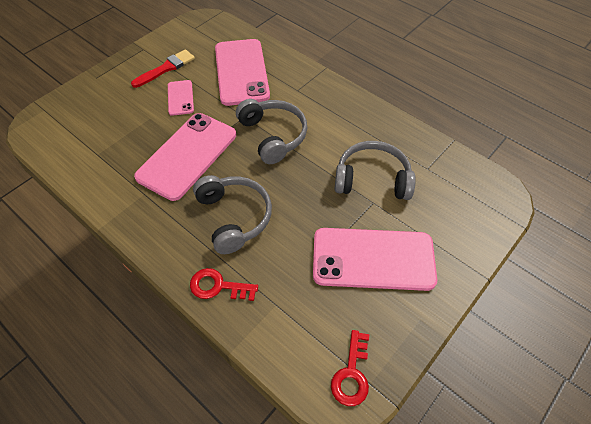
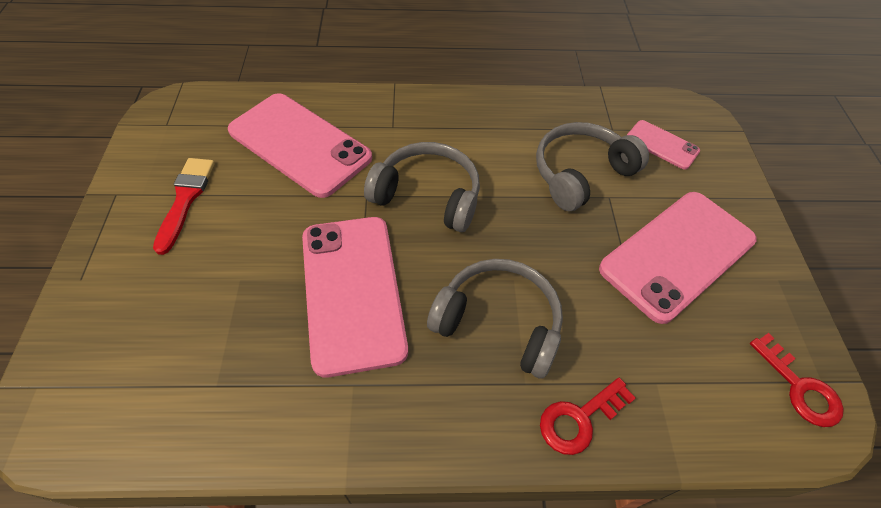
camera: 45 degrees left, 0 degrees up
pink phone [168,80,194,116] -> pink phone moved to [627,120,700,169]

